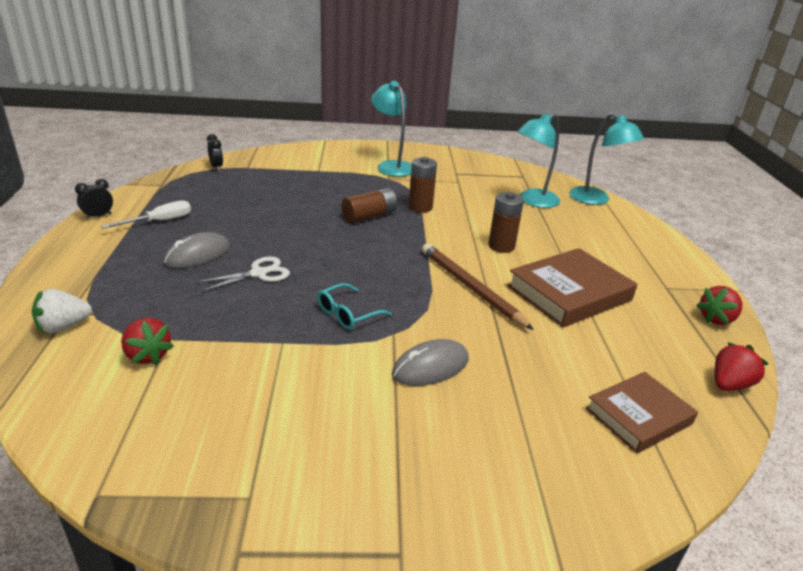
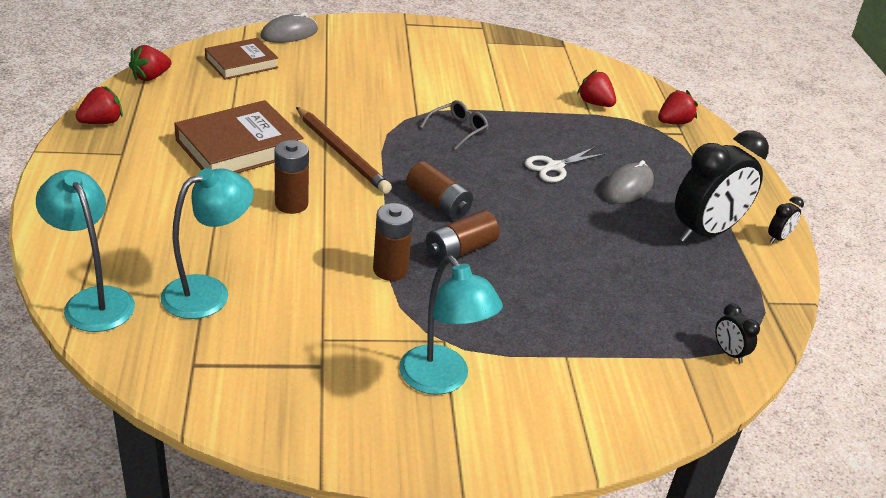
camera: 175 degrees right, 5 degrees up
white strawberry [32,289,92,333] -> red strawberry [658,90,698,124]
white screwdriver [101,200,191,229] -> black clock [675,130,769,242]
turquoise glasses [317,283,392,330] -> grey glasses [420,100,488,150]
grey mouse [392,339,469,386] -> grey mouse moved to [260,12,318,43]
none -> brown battery [406,161,473,220]

